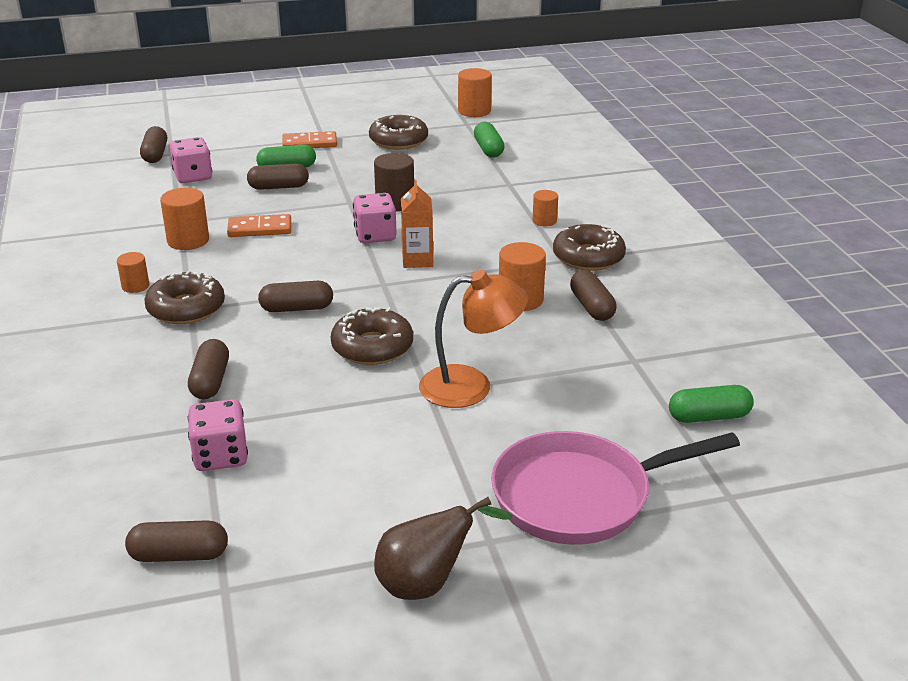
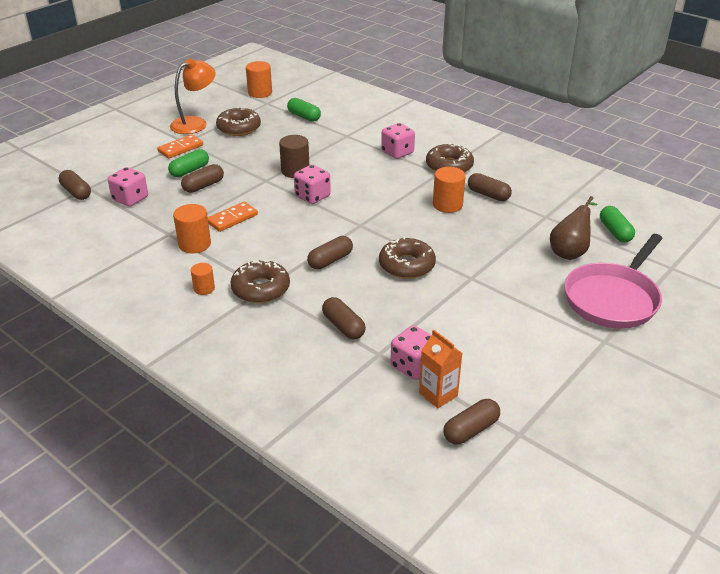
camera: 35 degrees left, 5 degrees up
brown pear [374,497,513,600] -> brown pear moved to [550,196,598,260]
orange carton [401,180,433,268] -> orange carton moved to [419,330,463,408]
orange lamp [419,270,528,408] -> orange lamp moved to [170,59,216,134]
orange cylinder [532,190,558,226] -> pink dice [381,123,415,159]
green capsule [669,385,754,423] -> green capsule turned 60 degrees counterclockwise [600,206,635,243]

